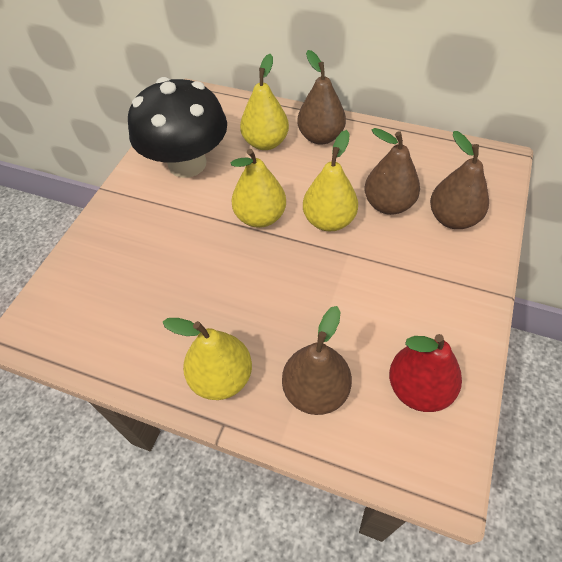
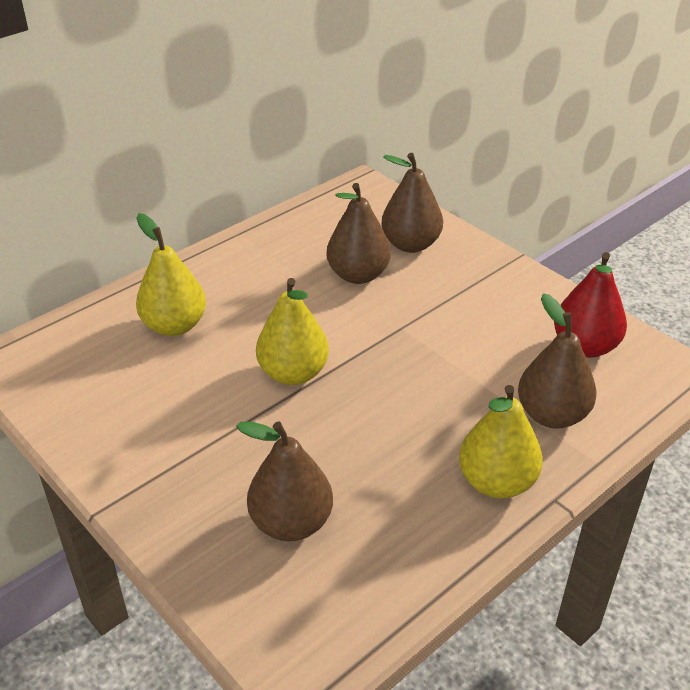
camera: 65 degrees left, 15 degrees down
black mushroom [128,77,227,178] -> none
brown pear [297,50,346,145] -> brown pear moved to [236,422,333,541]
yellow pear [303,130,358,231] -> none

